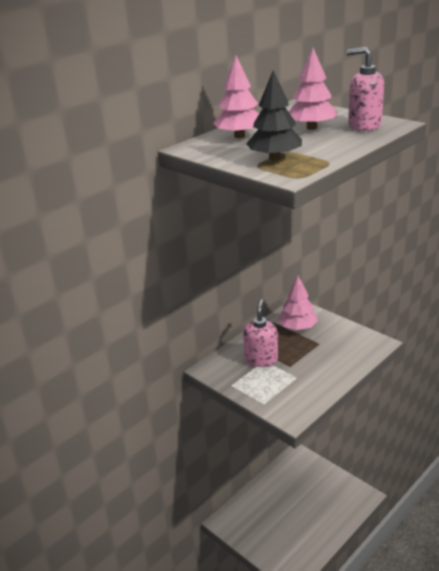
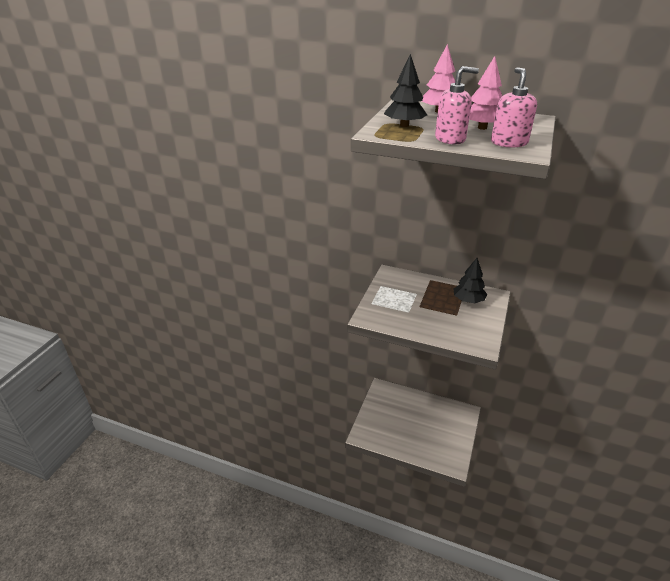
camera: 65 degrees right, 5 degrees up
pink soap dispenser [243,299,278,367] -> pink soap dispenser moved to [435,66,479,144]
pink tree [278,276,318,330] -> black tree [453,258,487,303]

